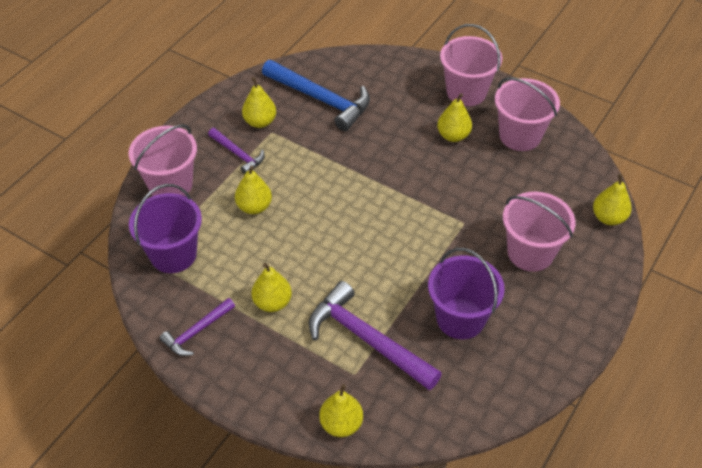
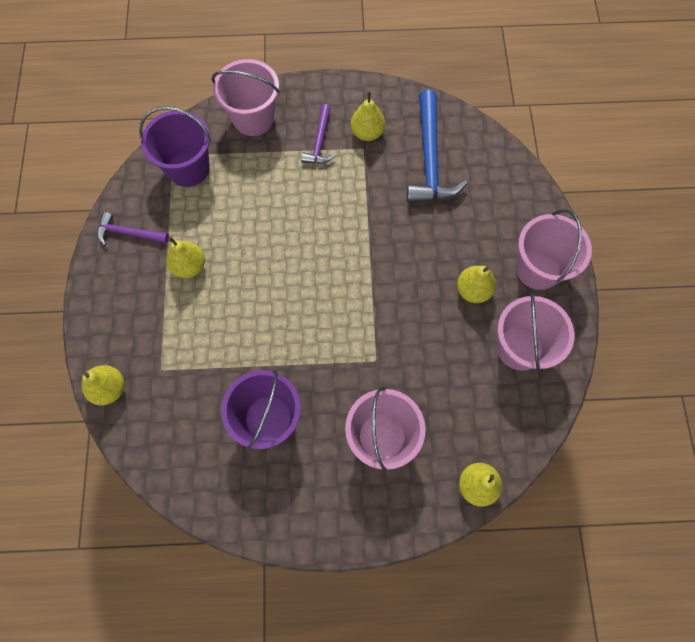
camera: 55 degrees right, 20 degrees up
yellow pear [235,165,272,214] -> none
purple hammer [309,281,442,390] -> none

